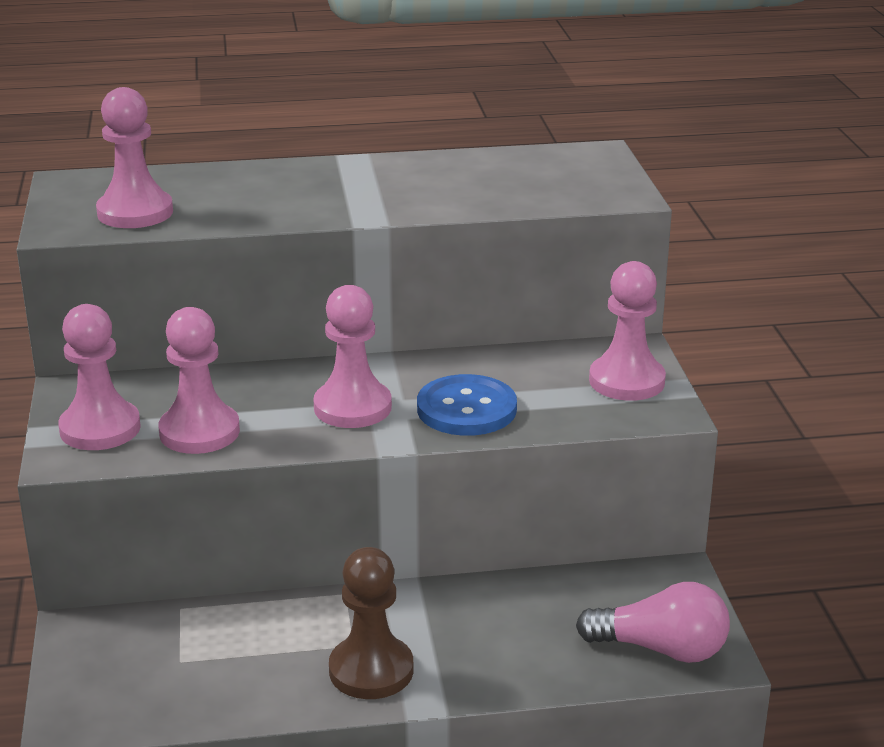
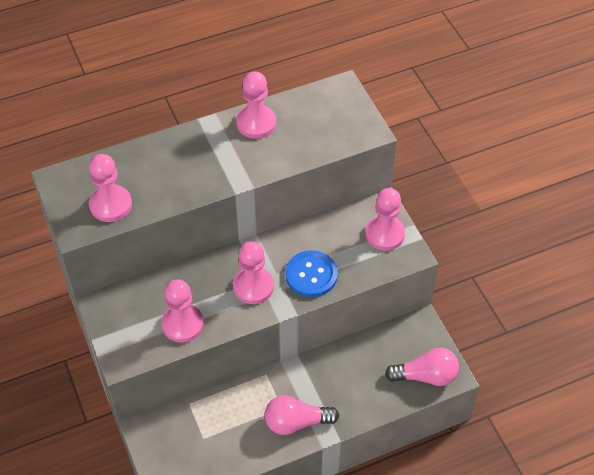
camera: 15 degrees left, 25 degrees up
pink pawn [58,304,141,450] -> pink pawn moved to [236,71,276,139]
brown pawn [329,547,414,699] -> pink light bulb [265,395,339,435]

